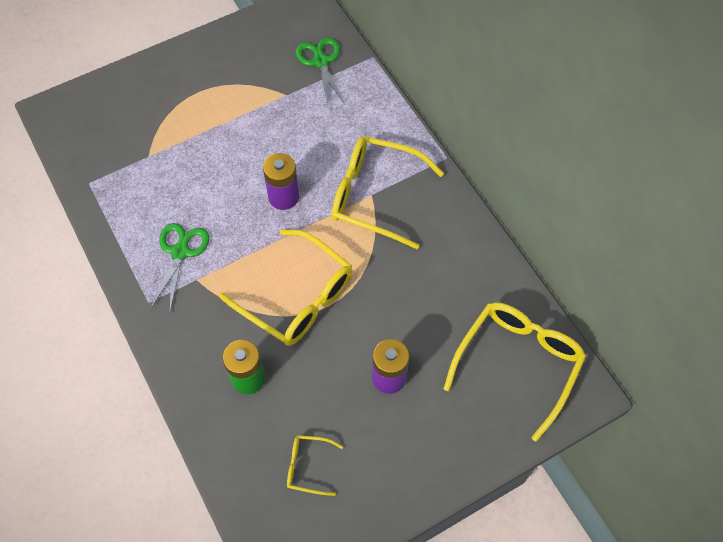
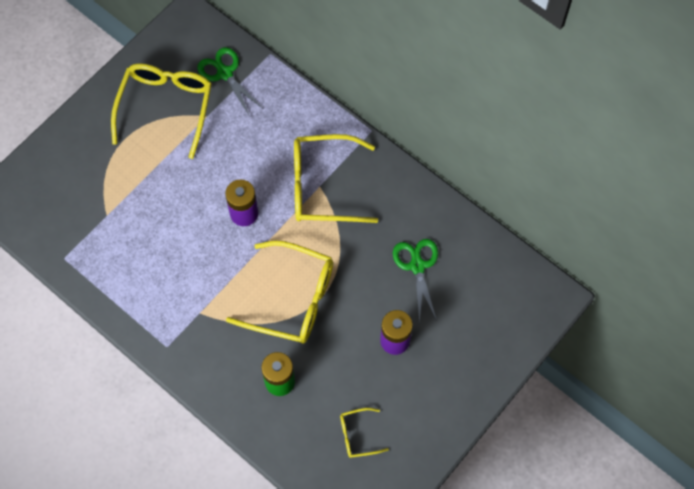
camera: 20 degrees left, 5 degrees up
green scissors [150,223,209,311] -> green scissors moved to [393,239,438,323]
yellow glasses [443,302,586,442] -> yellow glasses moved to [111,63,212,159]

